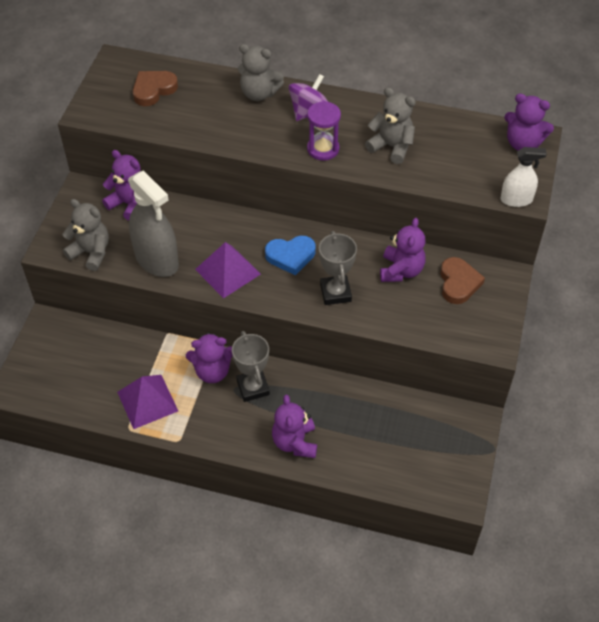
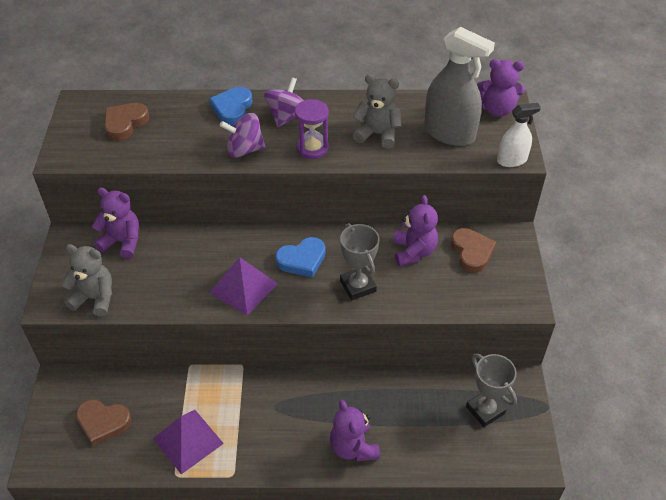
camera: 15 degrees left, 5 degrees down
grey spray bottle [128,170,179,277] -> grey spray bottle moved to [424,27,495,146]
purple teddy bear [186,332,233,383] -> none
grey trophy [232,331,270,402] -> grey trophy moved to [466,354,517,427]
grey teddy bear [238,44,284,101] -> blue heart [209,87,252,126]
none -> brown heart [76,400,132,446]
none -> purple spinning top [220,113,265,158]

